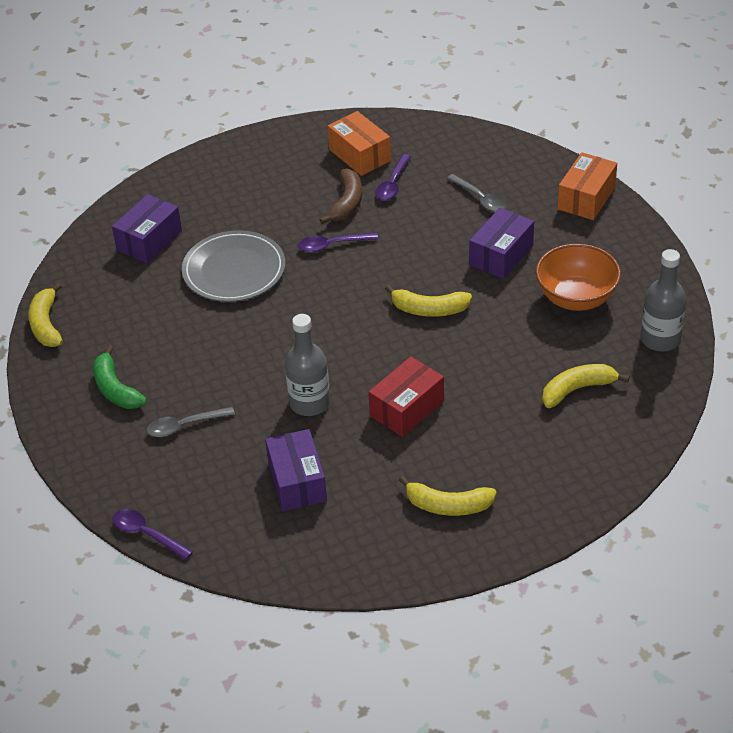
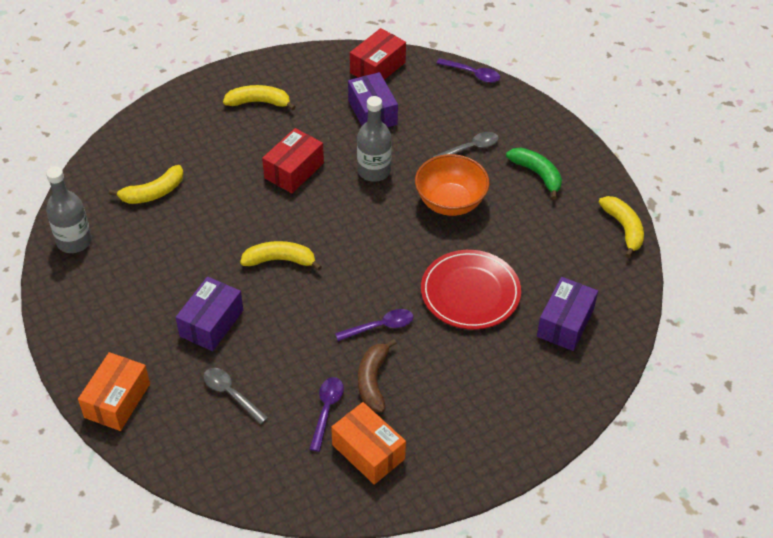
camera: 170 degrees right, 5 degrees up
grey plate [182,230,285,302] -> red plate [421,250,521,330]
orange bowl [536,244,621,311] -> orange bowl moved to [415,154,490,216]
none -> red box [350,28,406,80]

